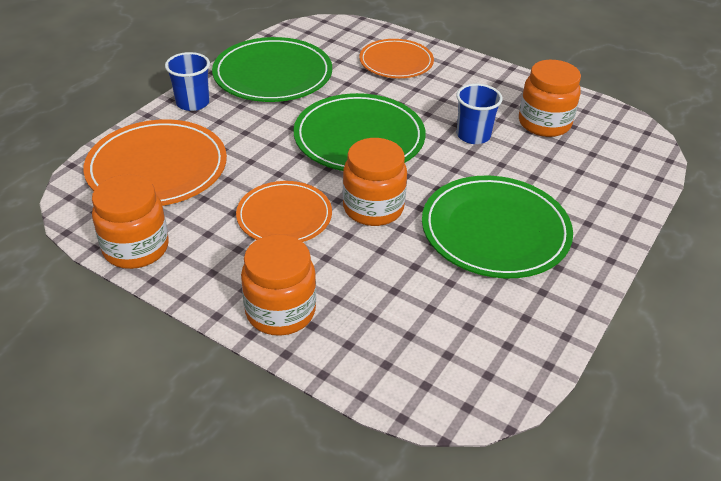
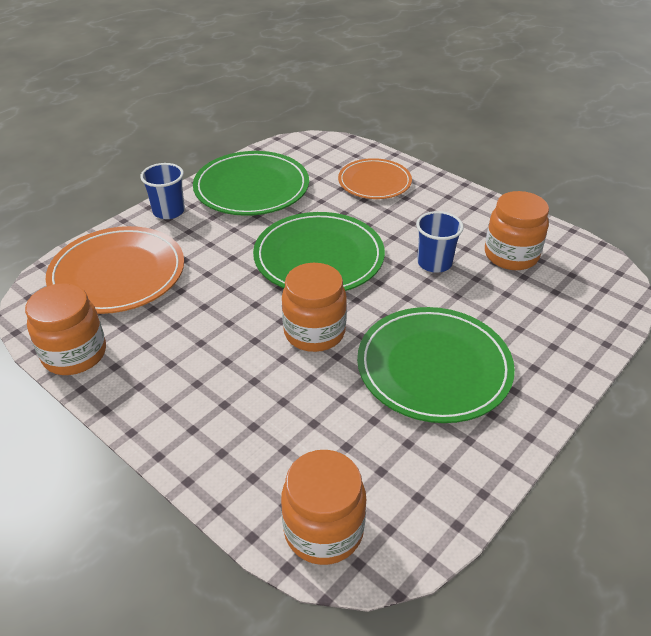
camera: 10 degrees right, 0 degrees up
orange plate [236,181,332,242] -> none
orange jar [241,234,316,336] -> orange jar moved to [281,450,366,565]

